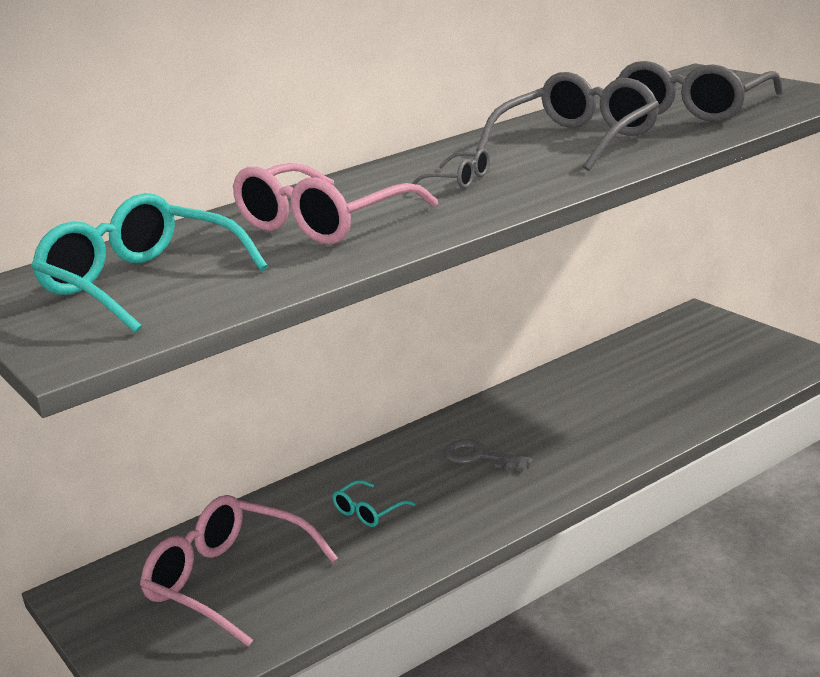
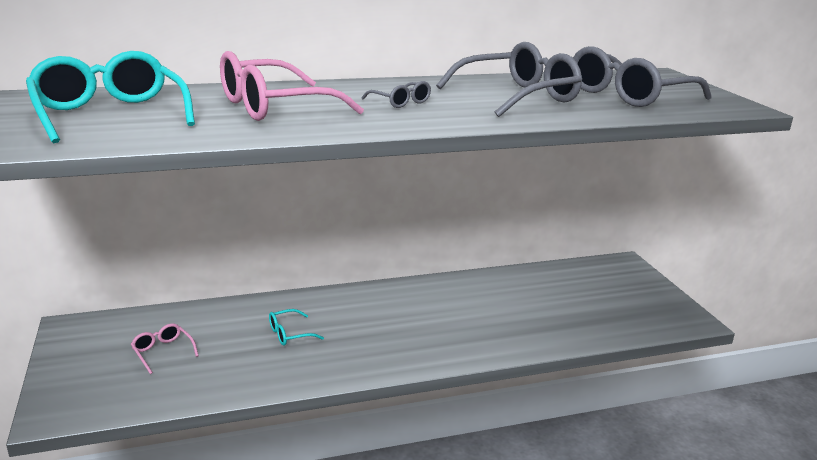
camera: 15 degrees right, 0 degrees up
pink glasses [140,495,338,647] -> pink glasses [131,323,199,374], size x0.46
grey key [443,439,532,472] -> none

